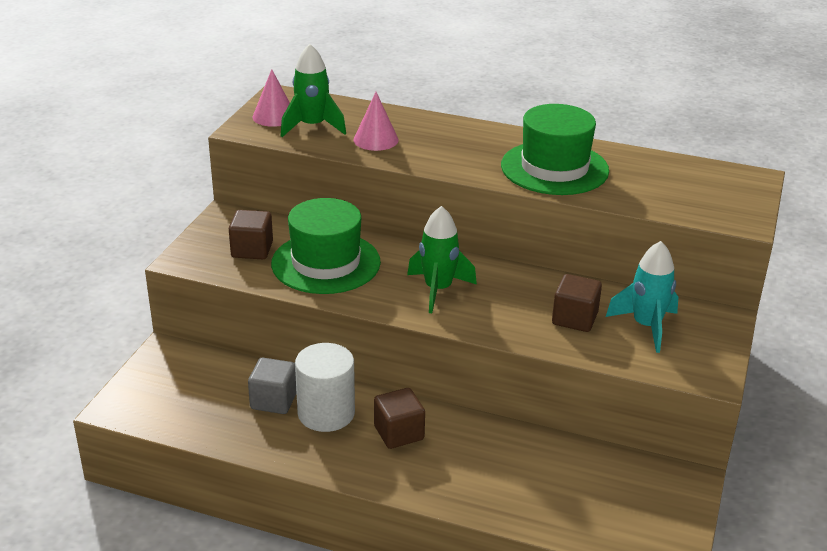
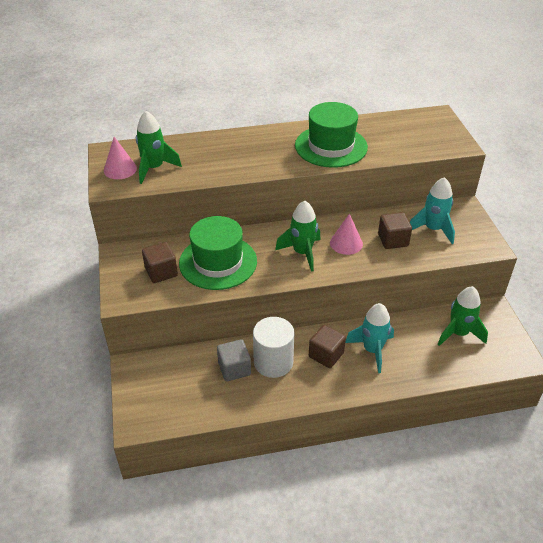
camera: 30 degrees left, 10 degrees up
pink cone [353,92,399,151] -> pink cone moved to [330,213,363,255]
none -> turquoise rocket [345,303,394,373]
none -> green rocket [437,286,488,346]

